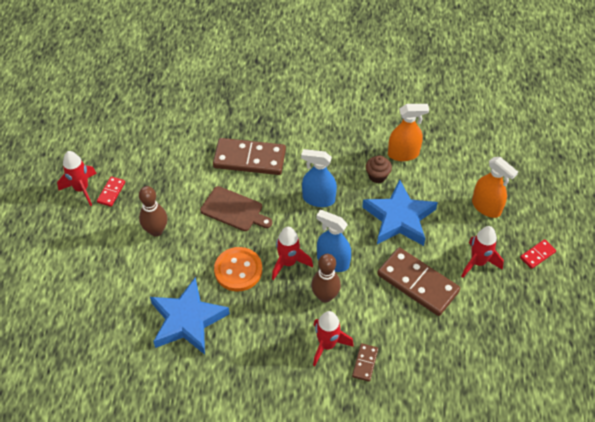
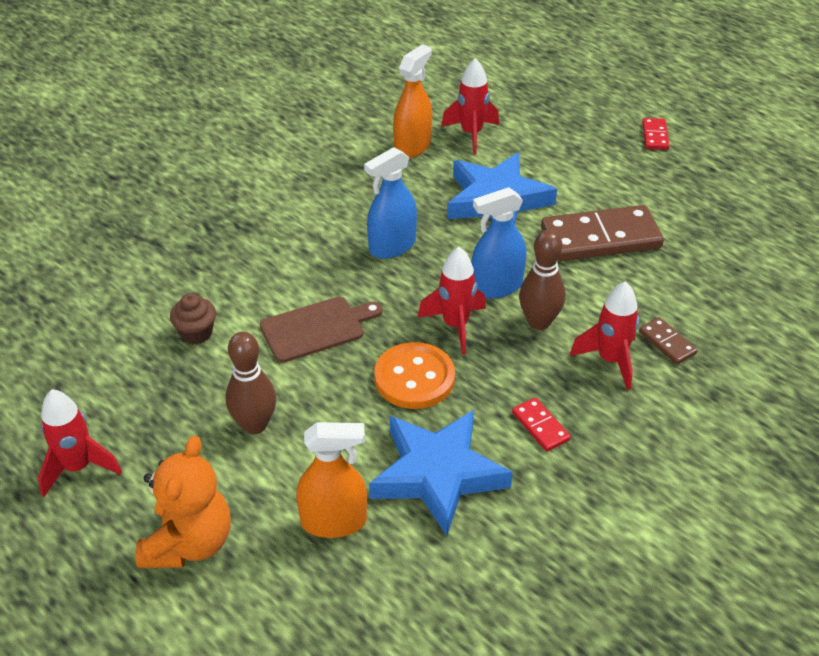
camera: 50 degrees left, 10 degrees down
red domino [97,176,125,207] -> red domino moved to [512,398,571,452]
brown domino [213,138,286,175] -> none
brown cupcake [366,155,392,183] -> brown cupcake moved to [170,293,216,344]
red rocket [461,226,504,278] -> red rocket moved to [441,58,499,155]
orange spray bottle [472,157,518,218] -> orange spray bottle moved to [296,422,367,538]
none -> orange teddy bear [136,436,231,568]

